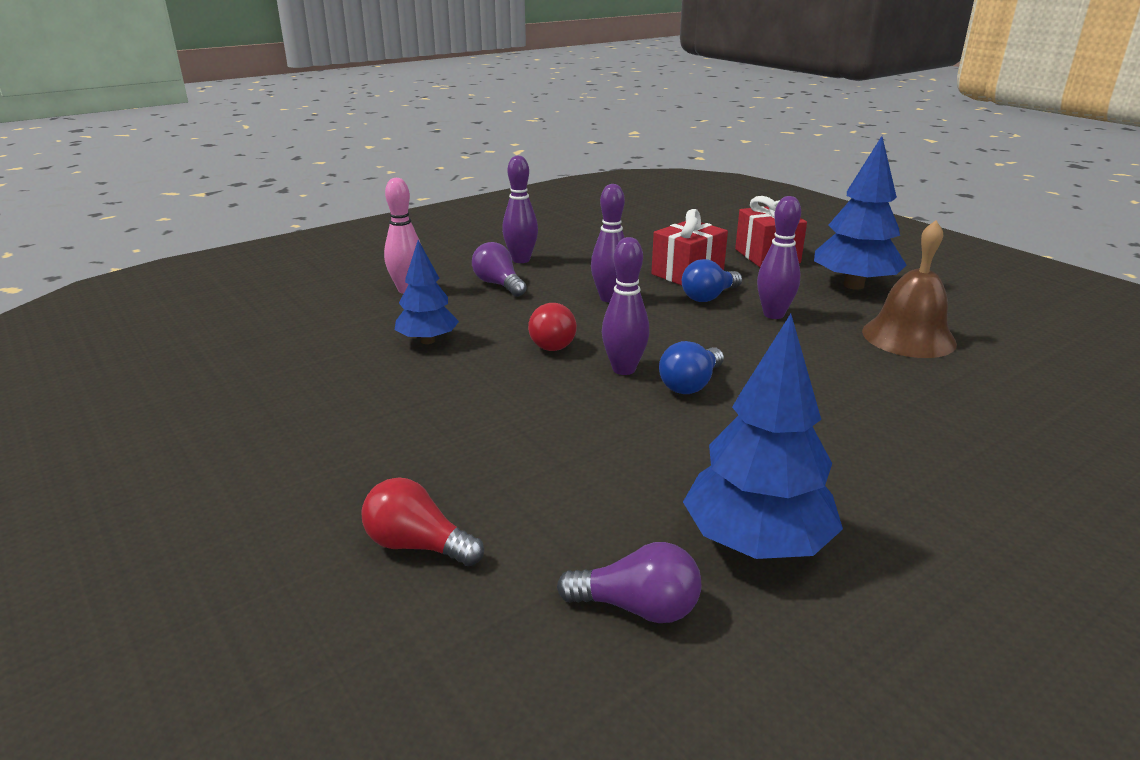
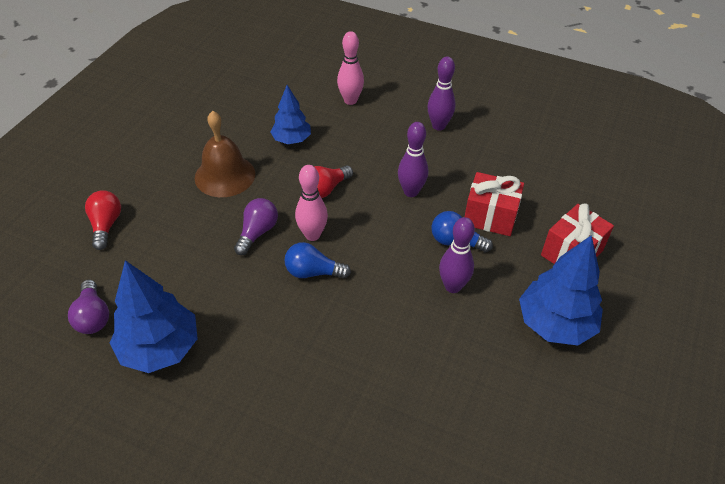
camera: 60 degrees right, 20 degrees up
purple light bulb [472,242,527,297] -> purple light bulb moved to [234,198,278,255]
purple bowling pin [602,237,650,375] -> pink bowling pin [295,165,328,241]
brown bell [862,220,957,358] -> brown bell moved to [195,111,255,197]

